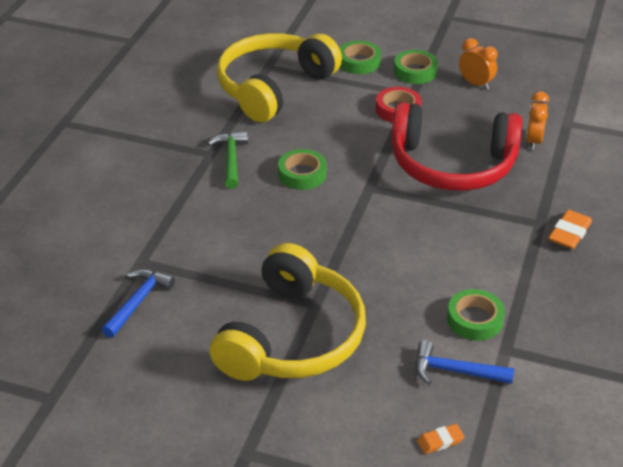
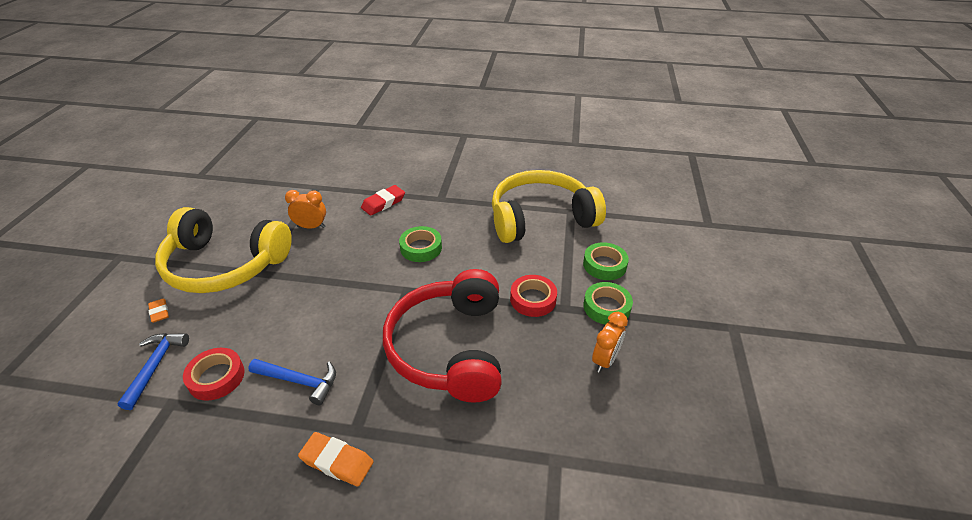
camera: 80 degrees right, 0 degrees up
blue hammer [102,269,175,338] -> blue hammer moved to [248,359,336,405]
green hammer [208,131,248,189] -> none
yellow headphones [217,33,342,122] -> yellow headphones turned 45 degrees counterclockwise [492,170,606,243]
orange eraser [417,424,464,454] -> orange eraser moved to [148,298,169,323]
green tape [447,289,505,341] -> red tape [183,348,245,401]
orange clock [526,91,549,150] -> orange clock moved to [285,190,326,229]
none -> red eraser [361,185,405,216]

